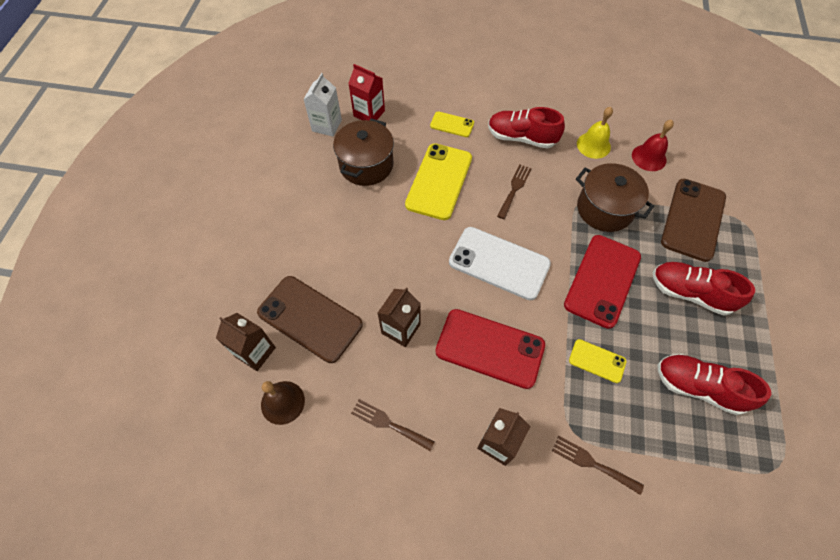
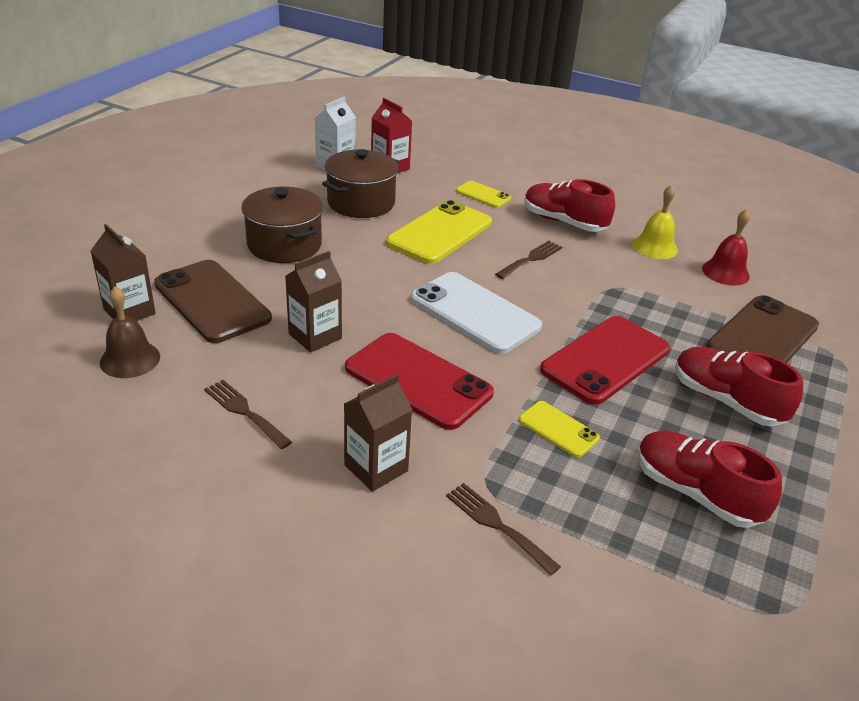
camera: 15 degrees right, 25 degrees down
brown pot [576,163,654,232] -> brown pot moved to [241,187,323,263]

